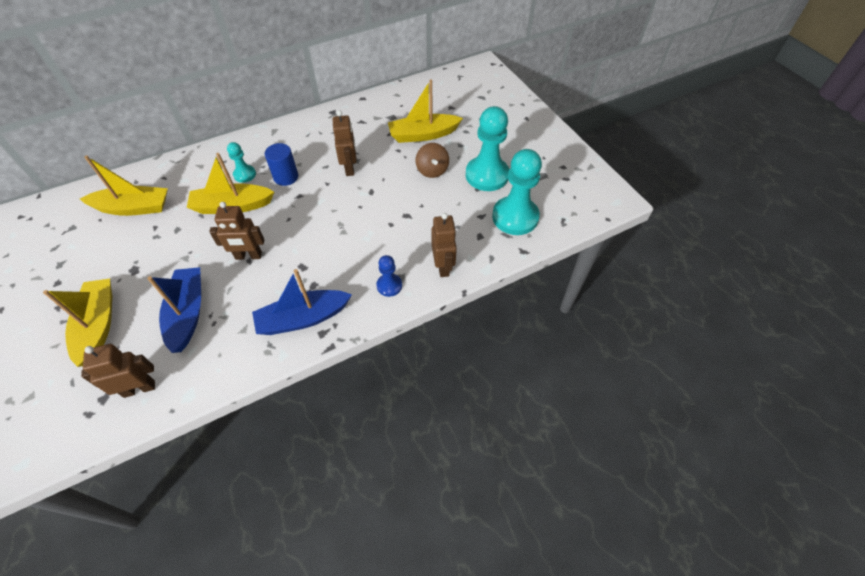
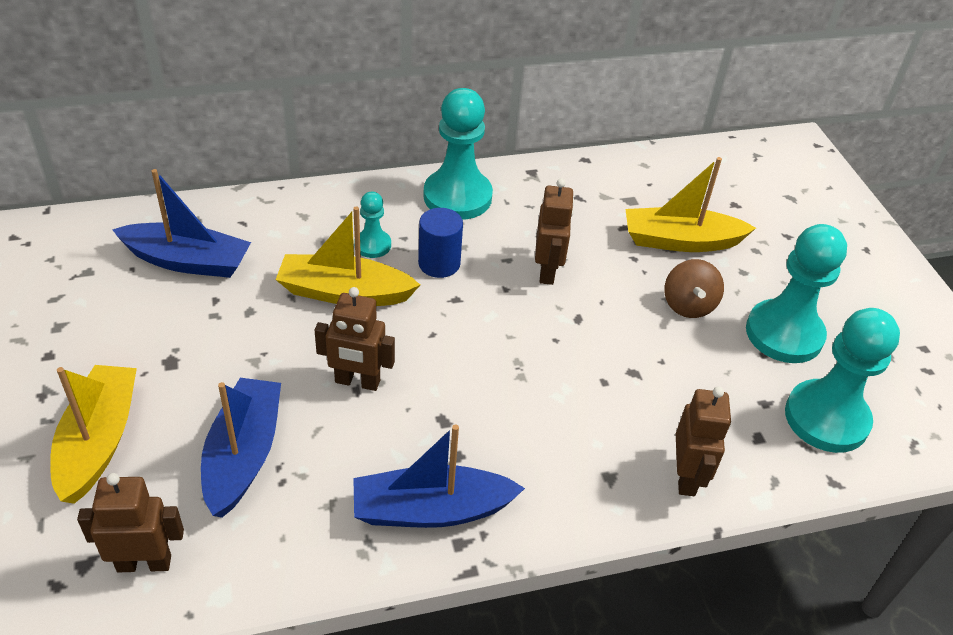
camera: 10 degrees right, 10 degrees down
yellow boat [80,156,168,216] -> blue boat [112,169,251,278]
blue pawn [376,255,402,297] -> none
none -> turquoise pawn [423,88,493,220]

